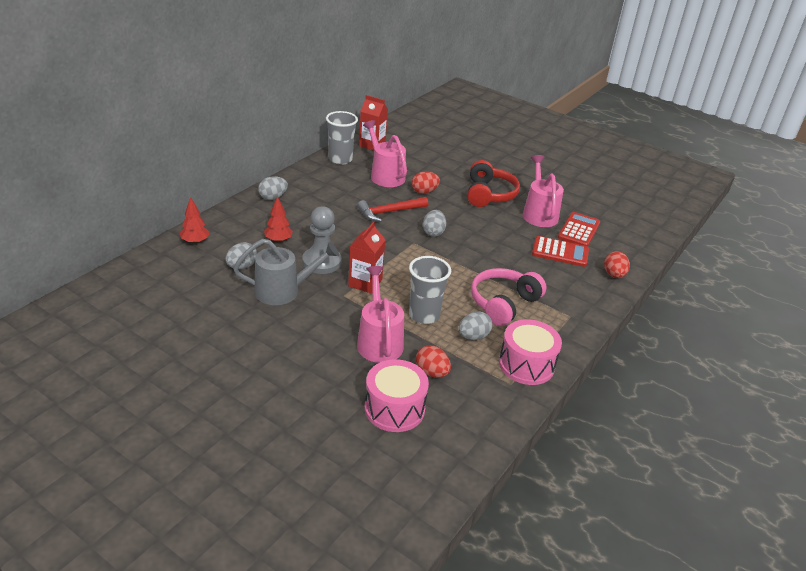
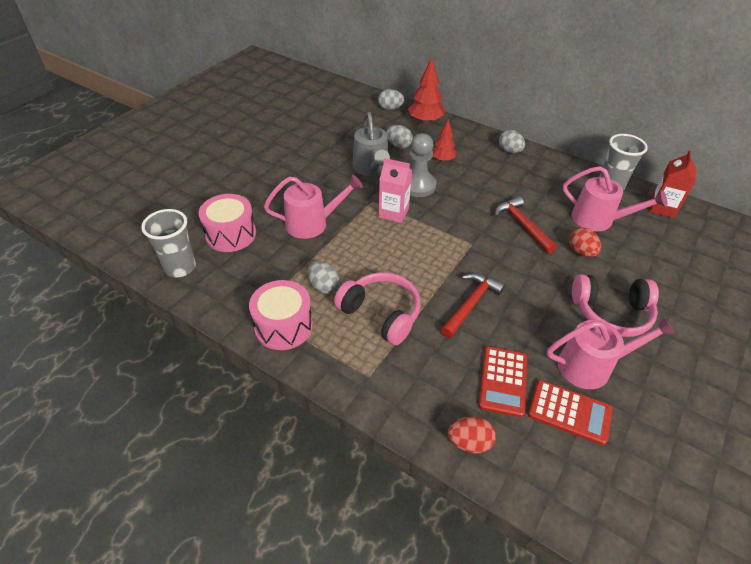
camera: 90 degrees right, 10 degrees up
red tree [180,197,210,244] -> red tree [408,57,445,124], size x1.56
red carton [348,221,385,294] -> pink carton [378,158,412,223]
pink watering can [363,120,407,187] -> pink watering can turned 60 degrees clockwise [563,166,667,231]
grey cup [409,256,451,324] -> grey cup moved to [141,209,196,277]
red egg [416,345,451,378] -> none
grey egg [423,210,446,237] -> grey egg moved to [378,89,405,110]
red headphones [467,160,520,207] -> pink headphones [572,274,659,337]
none -> red hammer [441,273,505,338]

